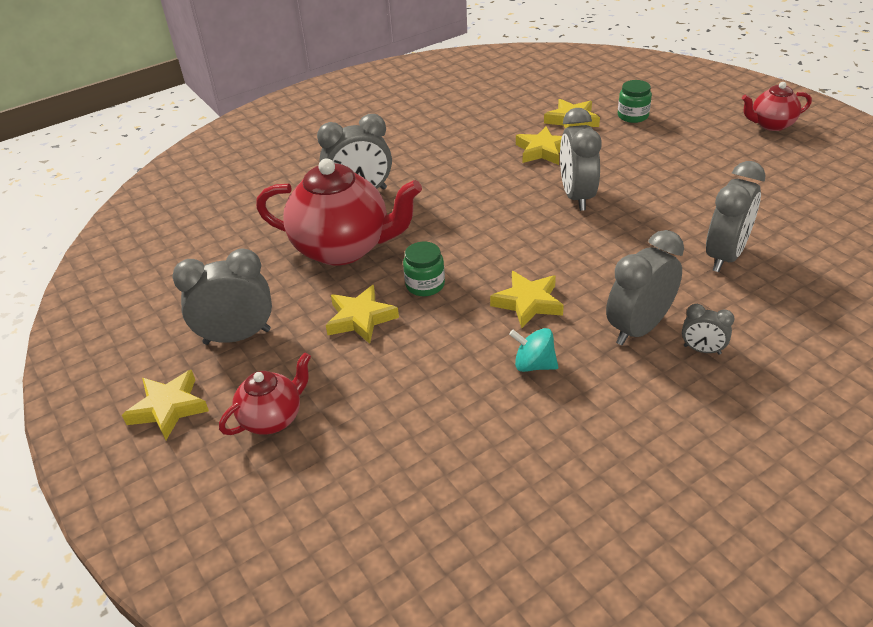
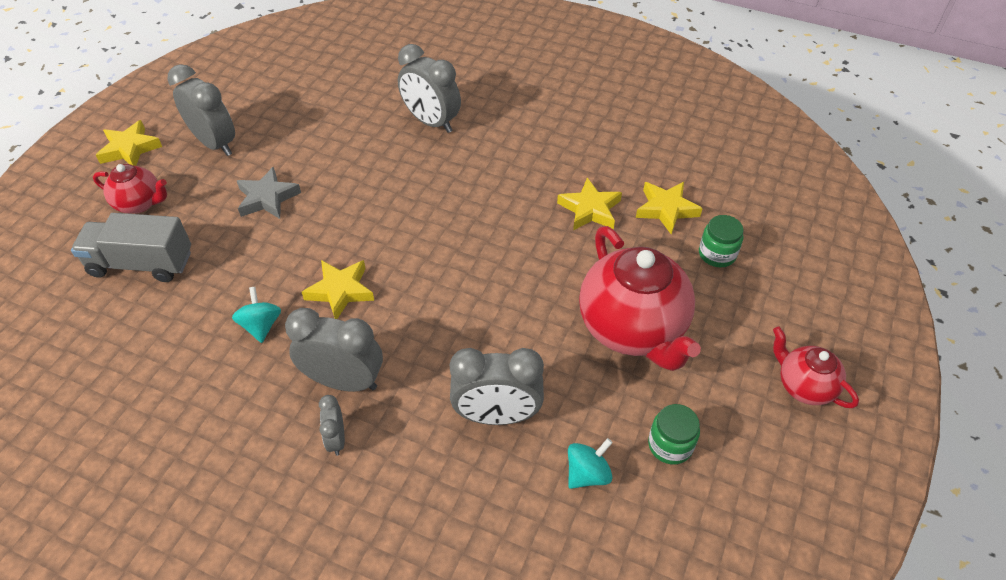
camera: 55 degrees right, 10 degrees up
red teapot [256,158,422,266] -> red teapot moved to [579,226,701,371]
yellow star [326,285,399,344] -> grey star [237,166,301,219]
green jar [403,242,445,296] -> green jar moved to [648,404,700,464]
grey clock [560,108,602,211] -> none
none -> grey truck [71,213,191,282]
none -> turquoise spinning top [568,438,613,489]

